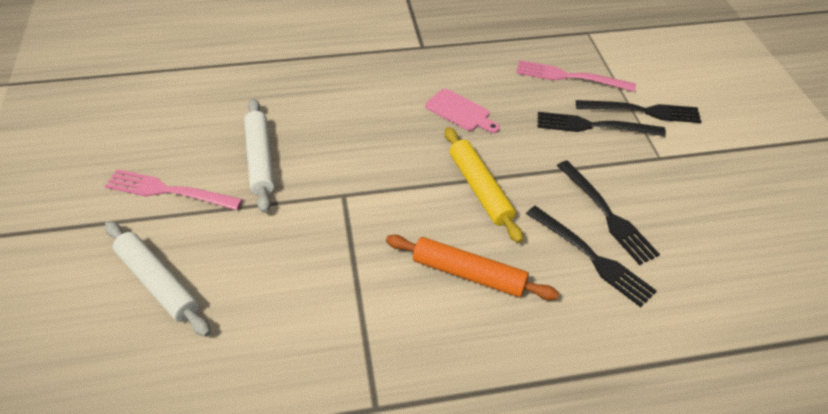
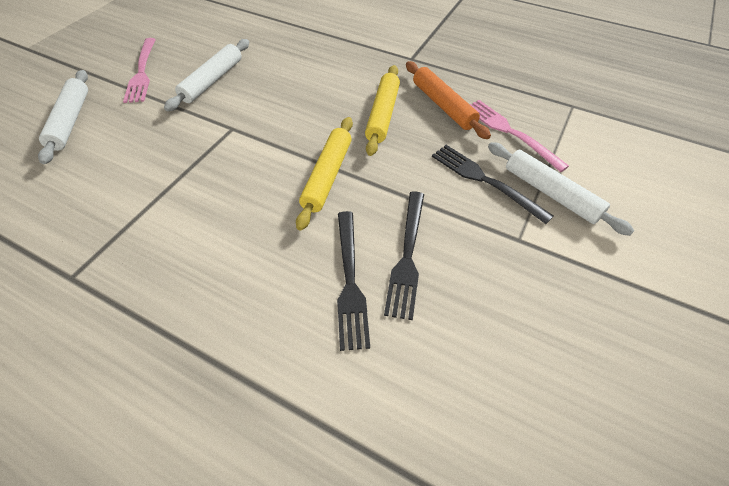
camera: 40 degrees right, 5 degrees up
pink fork [105,169,243,210] -> pink fork turned 150 degrees counterclockwise [123,38,156,103]
orange rolling pin [386,235,559,300] -> orange rolling pin moved to [406,61,491,139]
pink cutting board [425,89,500,133] -> yellow rolling pin [365,65,400,156]
black fork [576,100,702,123] -> white rolling pin [488,142,634,236]

